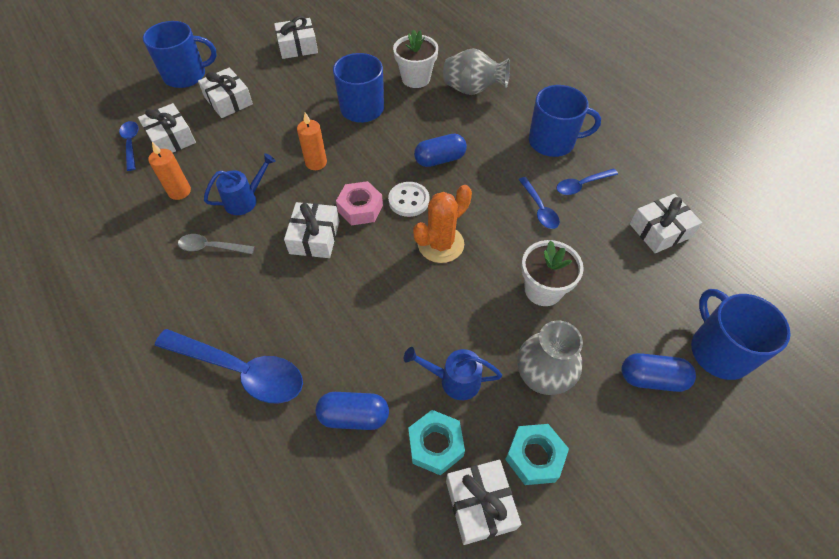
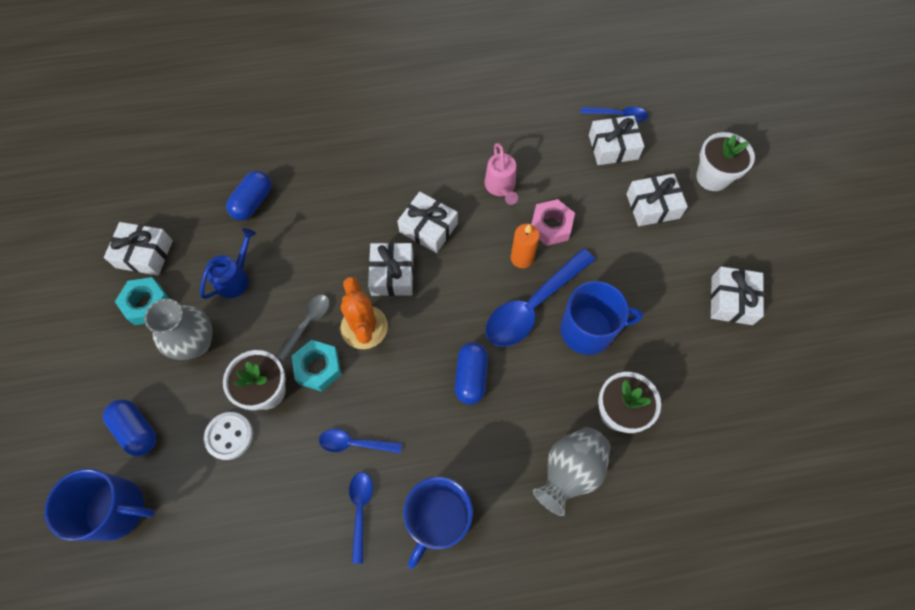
camera: 115 degrees right, 10 degrees up
blue mug [143,21,217,88] -> white flower pot [696,132,755,191]
orange candle [148,142,191,200] -> none
blue spoon [155,329,303,403] -> blue spoon moved to [485,248,595,347]
grey spoon [178,234,255,254] -> grey spoon moved to [277,295,330,361]
blue watering can [204,153,276,215] -> pink watering can [484,143,518,205]
pink nut [336,181,383,225] -> pink nut moved to [531,199,575,246]
white button [388,182,430,217] -> white button moved to [204,412,253,460]
turquoise nut [408,410,465,475] -> turquoise nut moved to [292,340,341,392]
blue capsule [621,353,696,392] -> blue capsule turned 75 degrees counterclockwise [103,399,156,456]
white gift [630,194,702,253] -> white gift moved to [368,242,414,296]

